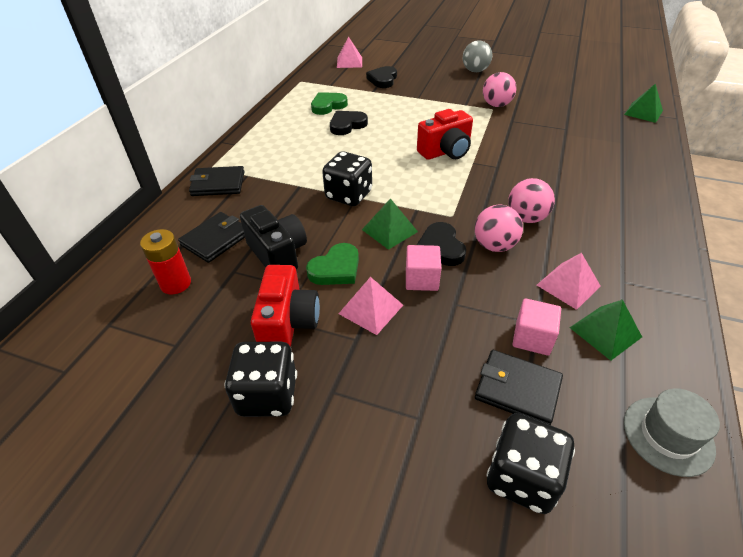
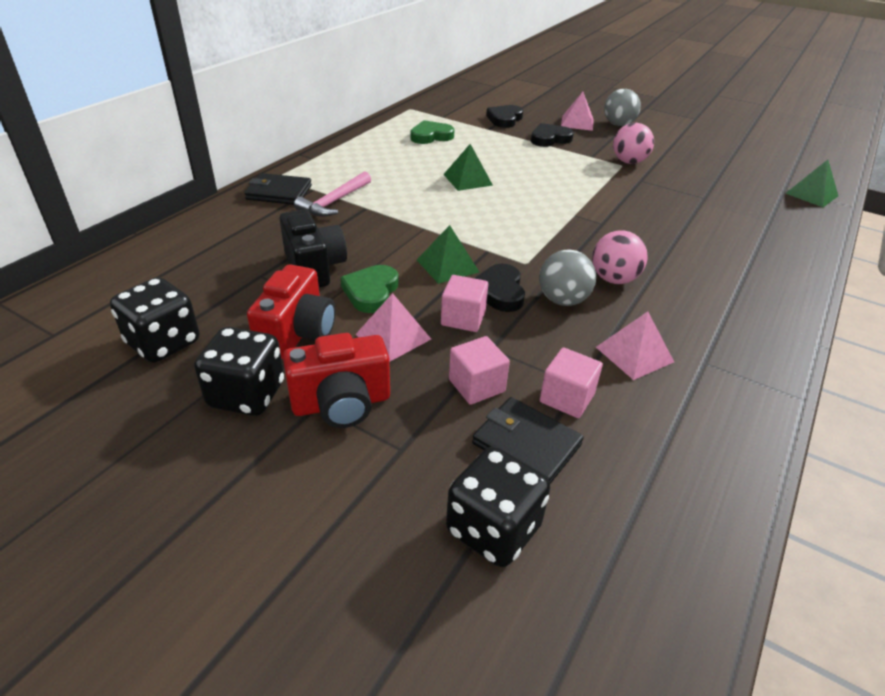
camera: 10 degrees right, 5 degrees down
red battery [140,229,191,294] -> none
black wallet [178,212,245,263] -> none
green heart [306,243,359,285] -> green heart turned 135 degrees clockwise [340,265,399,313]
black dice [322,151,372,206] -> black dice moved to [110,277,200,363]
black heart [330,111,368,135] -> black heart moved to [531,123,574,147]
pink pyramid [337,36,362,68] -> pink pyramid moved to [561,92,594,131]
red camera [417,109,473,160] -> red camera moved to [283,333,390,428]
pink ball [475,205,523,252] -> grey ball [539,250,596,306]
green pyramid [570,300,642,361] -> green pyramid moved to [443,144,493,191]
grey hat [624,389,720,477] -> none
none -> pink hammer [294,171,371,216]
none -> pink cube [449,336,510,405]

